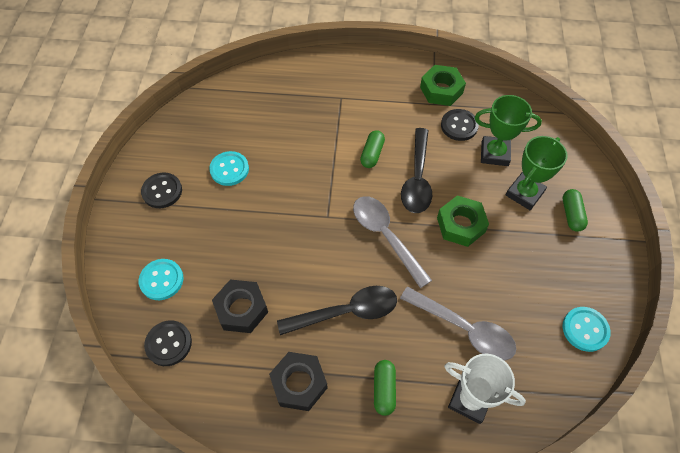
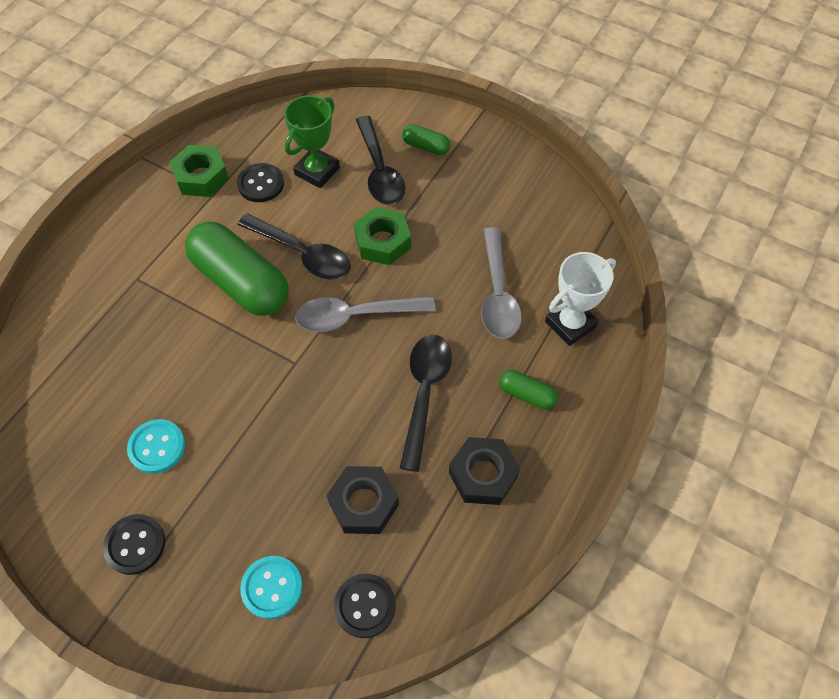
camera: 65 degrees left, 0 degrees up
green capsule [360,130,385,168] -> green capsule [185,222,288,316], size x2.22
grey spoon [400,287,516,361] -> grey spoon turned 120 degrees clockwise [481,227,522,339]
green trophy [506,136,568,210] -> black spoon [356,116,405,205]
turquoise button [563,307,611,352] -> none

